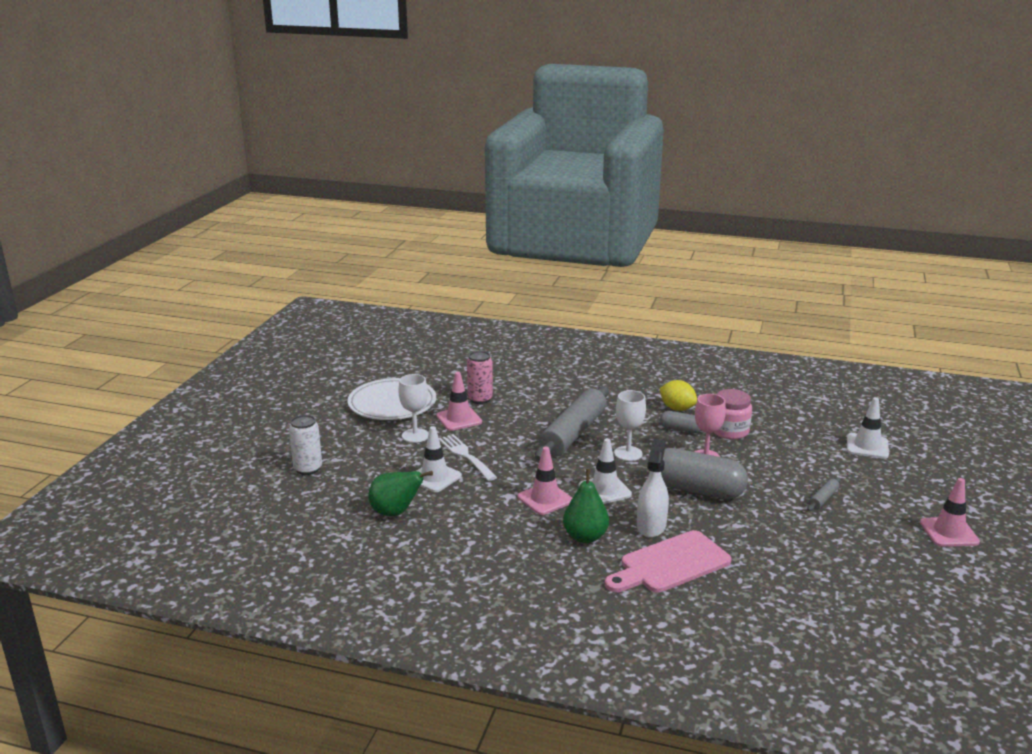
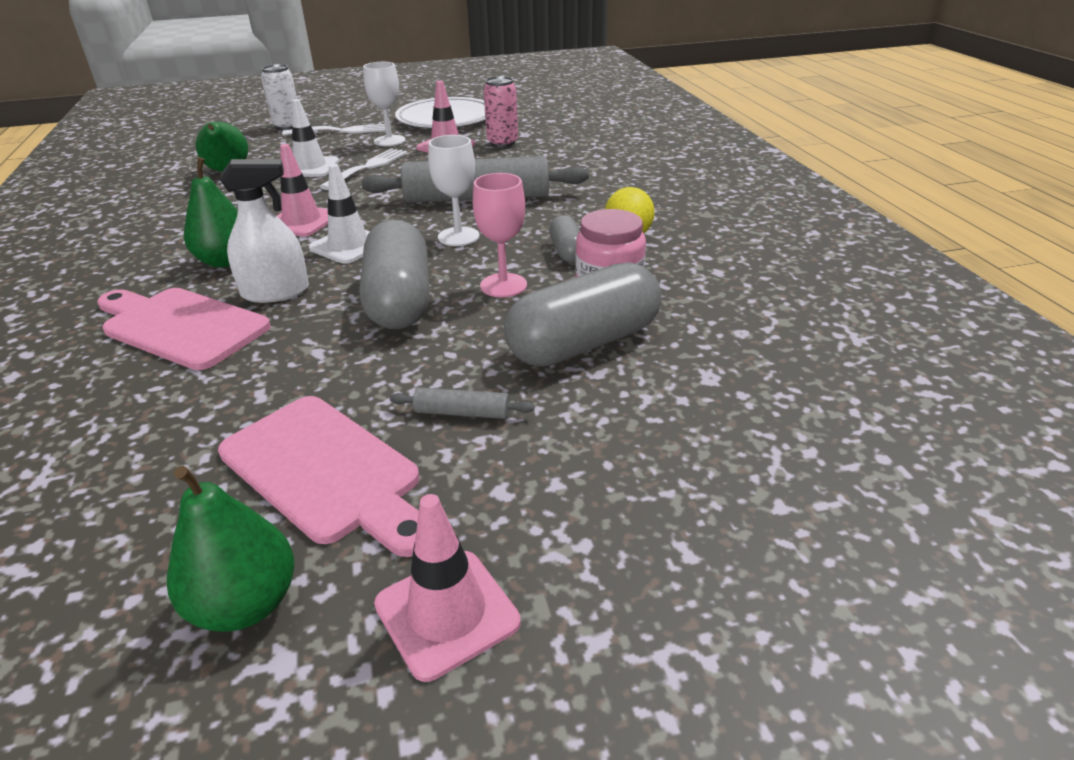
camera: 60 degrees right, 10 degrees up
white traffic cone [847,397,889,459] -> none
none -> green pear [167,466,294,632]
none -> pink cutting board [218,396,420,557]
none -> white fork [282,124,386,136]
none -> grey capsule [504,262,661,367]

